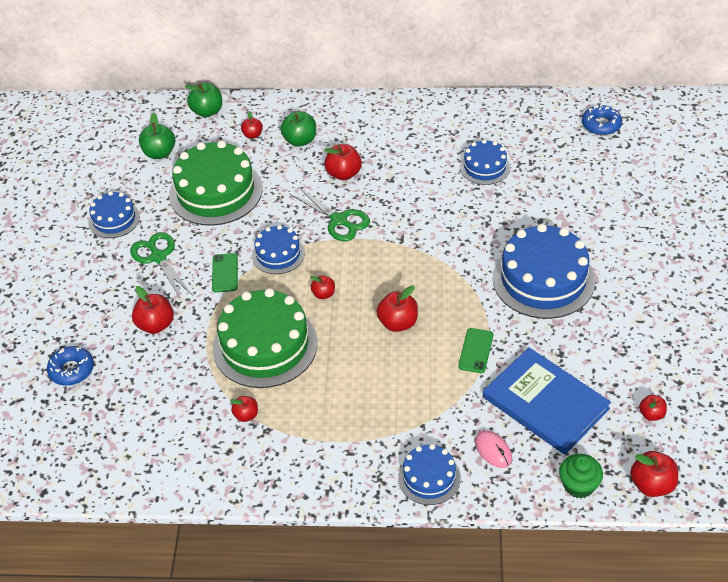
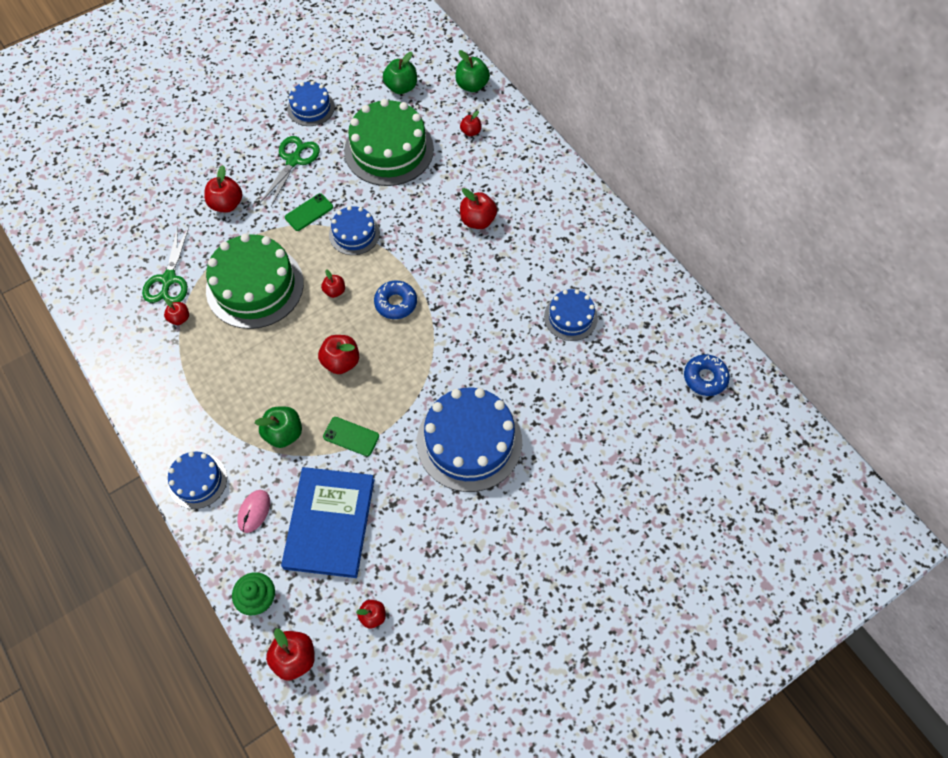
camera: 50 degrees right, 15 degrees up
blue donut [47,346,94,386] -> blue donut moved to [374,281,417,319]
green apple [280,111,316,147] -> green apple moved to [254,407,302,448]
green scissors [290,187,370,241] -> green scissors moved to [142,227,189,303]
green phone [458,328,493,373] -> green phone turned 45 degrees clockwise [323,417,379,456]

